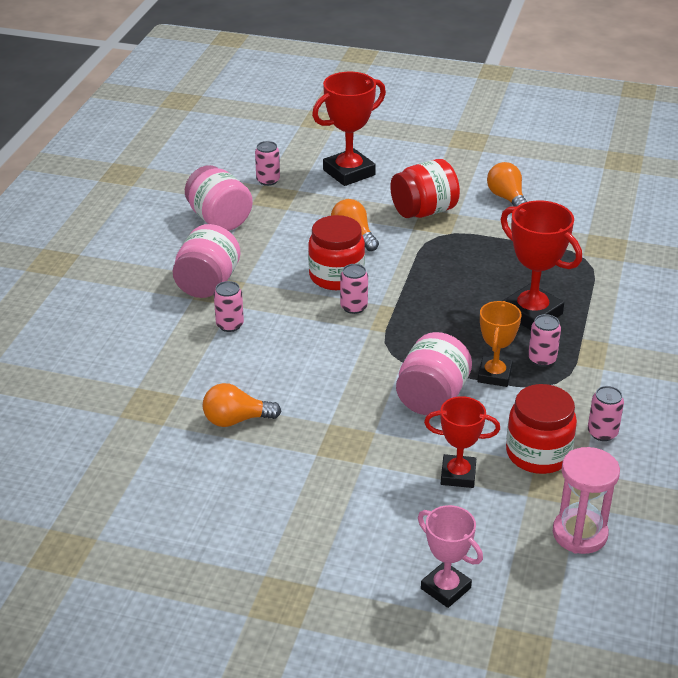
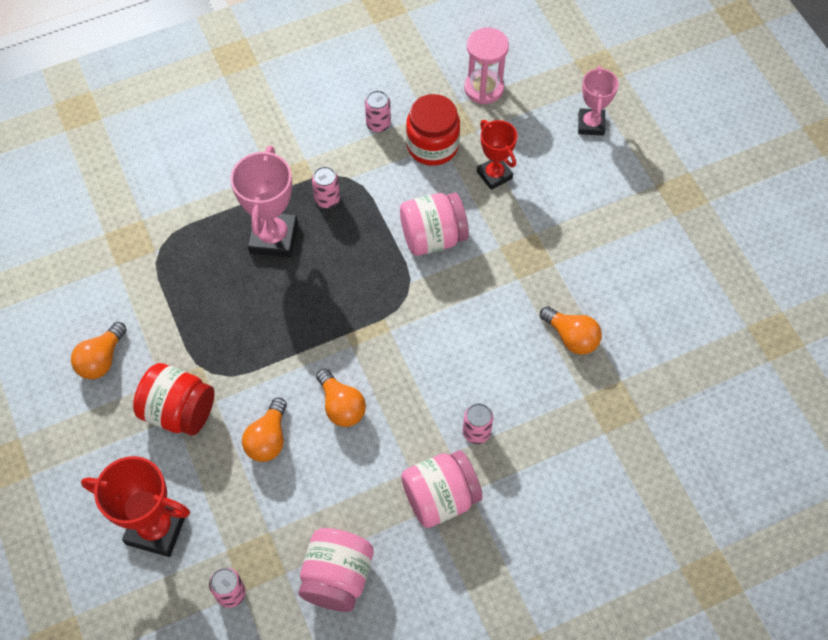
camera: 130 degrees left, 25 degrees up
red jar [308,215,365,290] -> orange light bulb [316,369,366,427]
pink can [340,264,368,314] -> none
orange trophy [477,301,521,387] -> none
red trophy [501,200,582,330] -> pink trophy [230,146,298,258]

